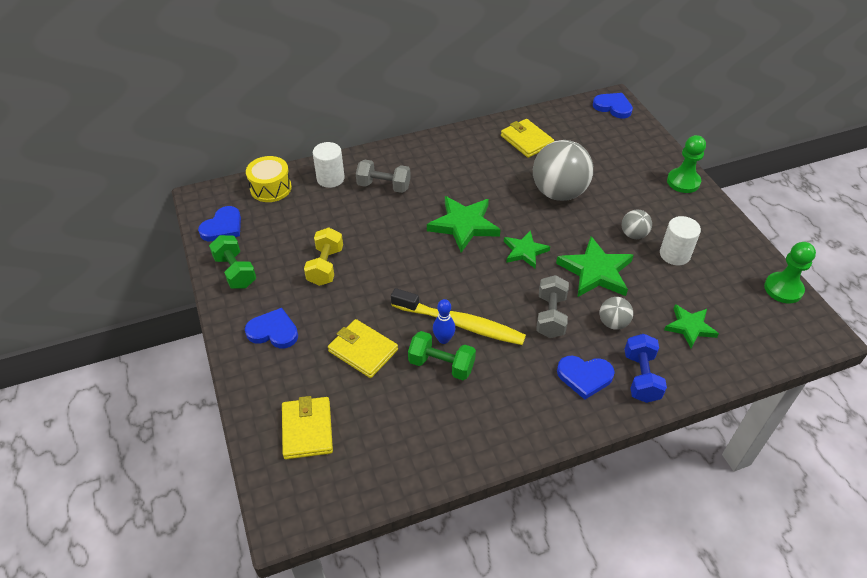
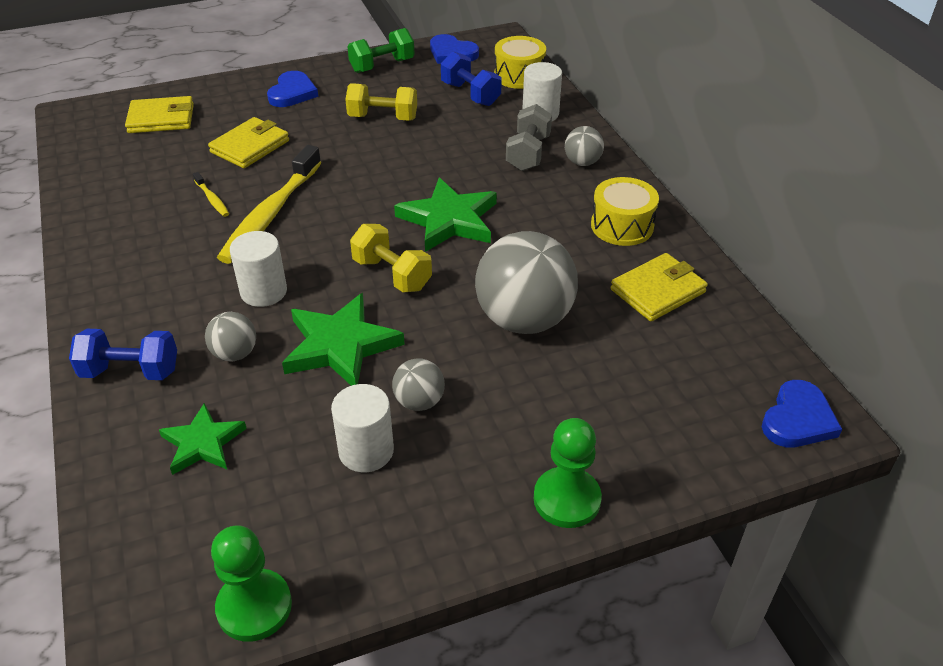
camera: 90 degrees right, 5 degrees down
green dumbbell [408,331,476,380] -> yellow toothbrush [193,172,229,217]
blue bowling pin [433,299,455,344] -> none
green star [504,230,550,268] -> yellow dumbbell [350,224,432,292]
grey dumbbell [536,275,569,338] -> white cylinder [230,231,287,307]
blue heart [557,356,615,399] -> none
none -> blue dumbbell [441,51,502,106]
none -> grey ball [565,126,604,166]
none -> yellow drum [591,177,659,246]

